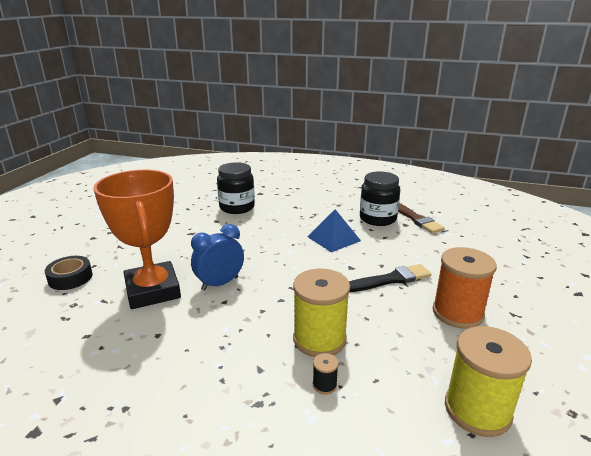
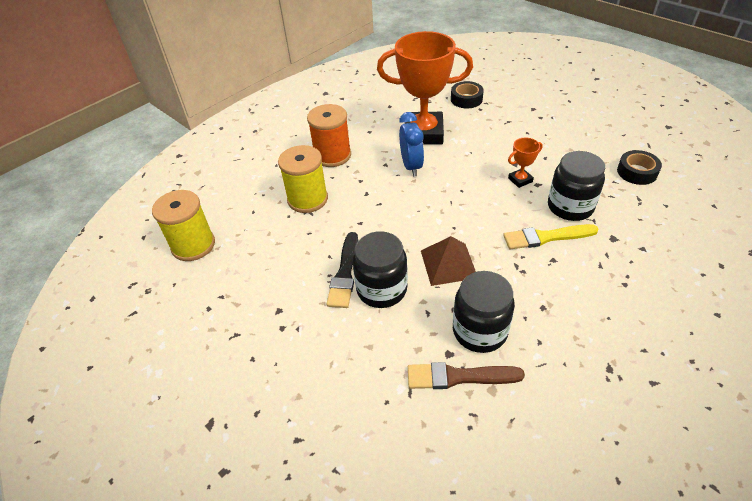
camera: 120 degrees right, 20 degrees up
blue pyramid [307,209,361,253] -> brown pyramid [421,236,476,286]
black spool [313,353,338,395] -> none
orange spool [433,247,497,329] -> orange spool moved to [307,104,351,167]
none -> black jar [353,231,408,308]
none -> yellow brush [503,224,599,250]
none -> orange trophy [508,138,543,188]
none -> black tape [617,150,662,185]

